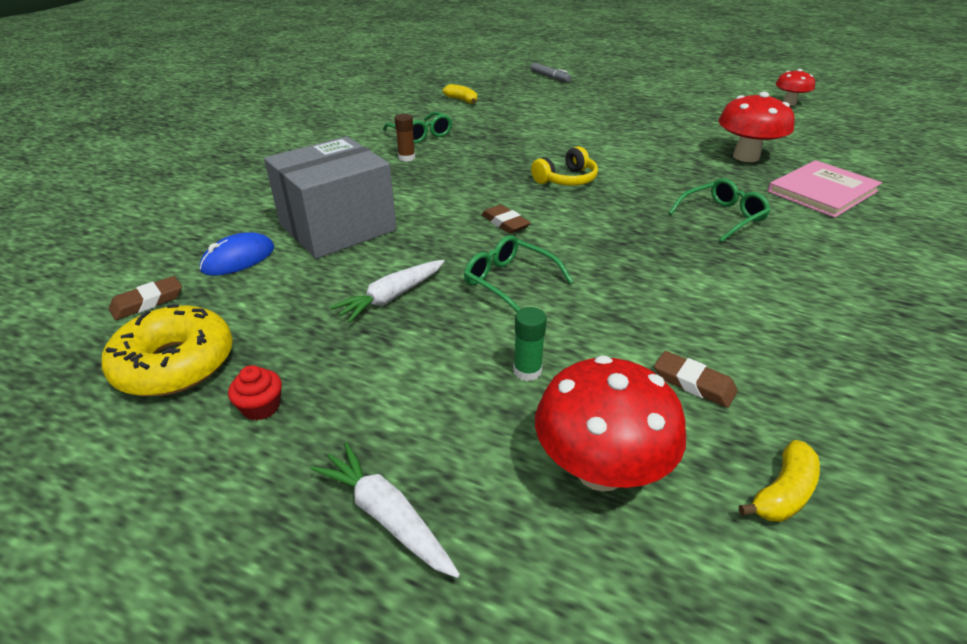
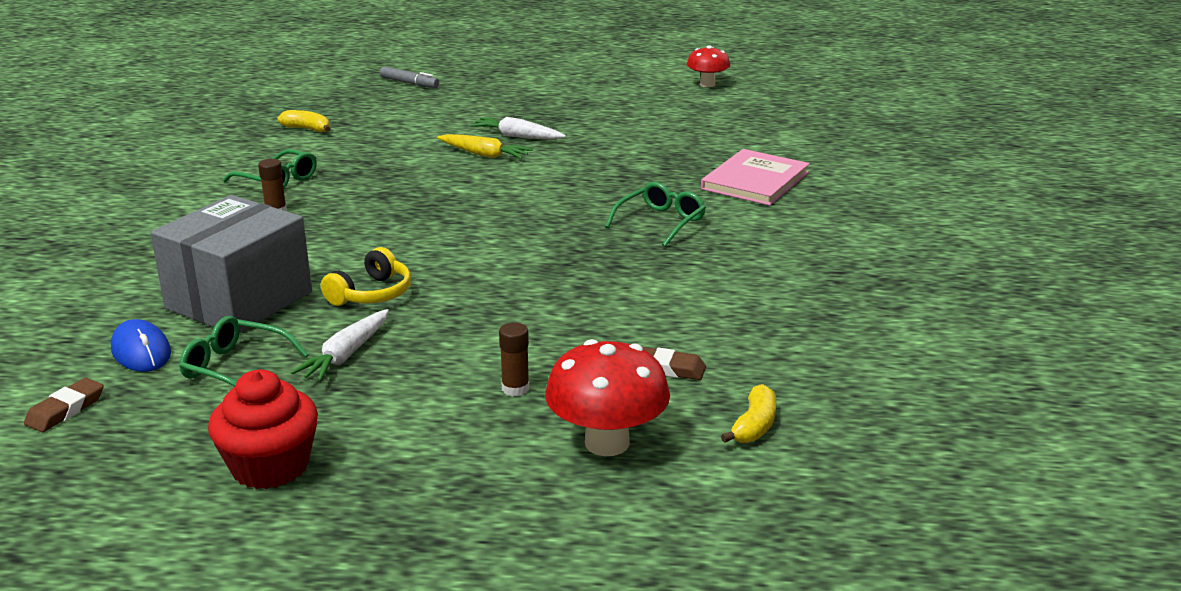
camera: 20 degrees left, 10 degrees down
yellow donut [102,304,233,396] -> none
blue mouse [199,232,274,276] -> blue mouse turned 60 degrees counterclockwise [111,319,171,372]
red cupcake [228,365,282,420] -> red cupcake [208,370,318,489], size x2.07
white carrot [311,442,460,578] -> white carrot moved to [470,117,566,139]
green glasses [464,235,573,312] -> green glasses moved to [179,316,309,387]
brown eraser [481,205,531,234] -> none
green glue stick [513,307,547,381] -> brown glue stick [499,322,529,396]
yellow headphones [531,146,598,186] -> yellow headphones moved to [321,247,411,306]
red mushroom [718,92,795,162] -> none
none -> yellow carrot [437,134,533,159]

